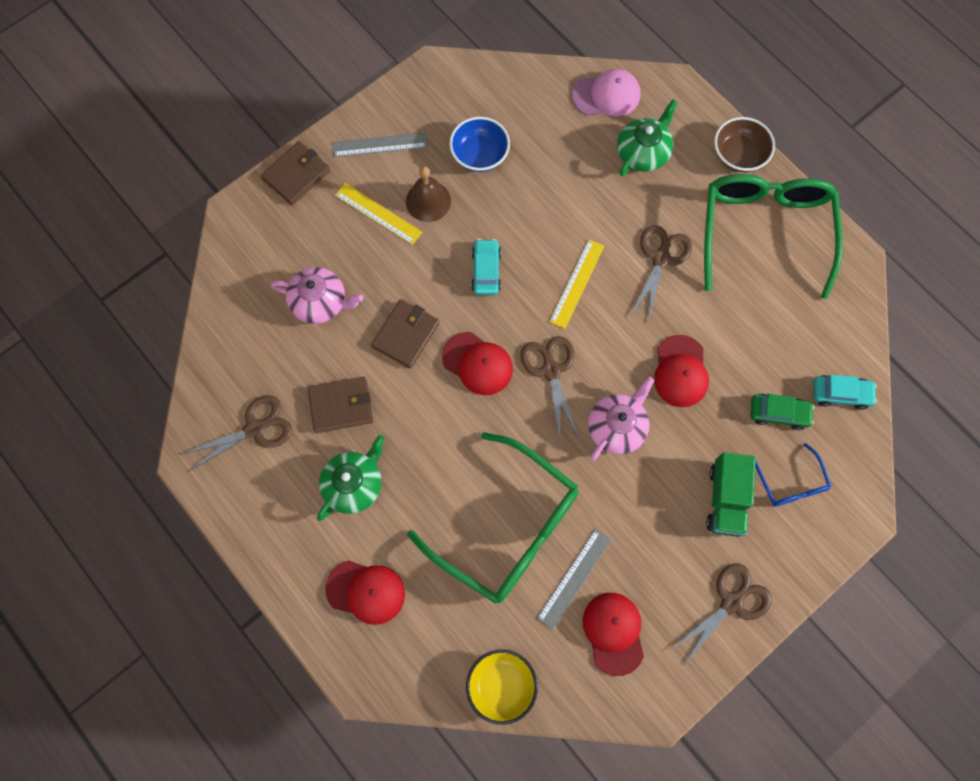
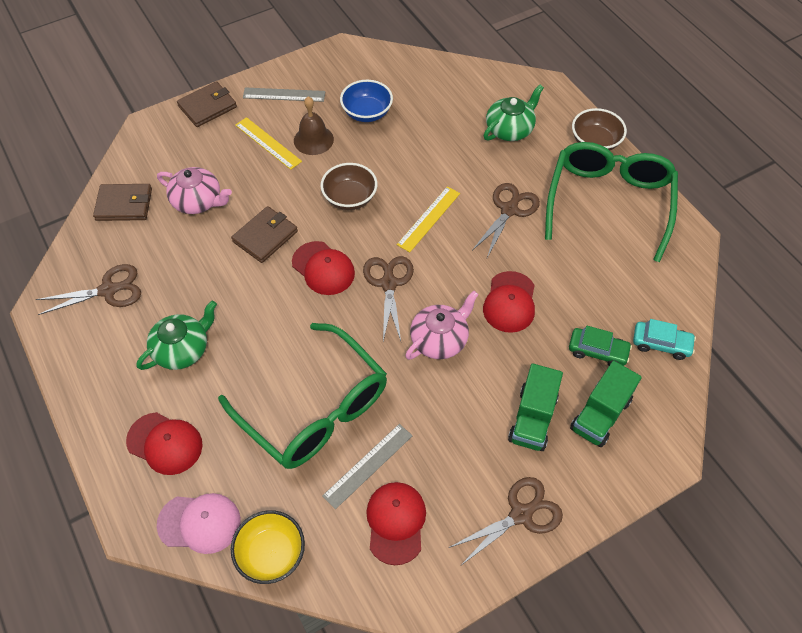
camera: 10 degrees right, 15 degrees down
brown wallet [308,377,373,433] -> brown wallet moved to [93,184,152,221]
turquoise car [471,239,501,295] -> brown bowl [321,163,377,210]
pink cap [572,69,640,116] -> pink cap moved to [157,493,241,554]
blue glasses [755,443,832,507] -> green truck [570,361,642,447]

